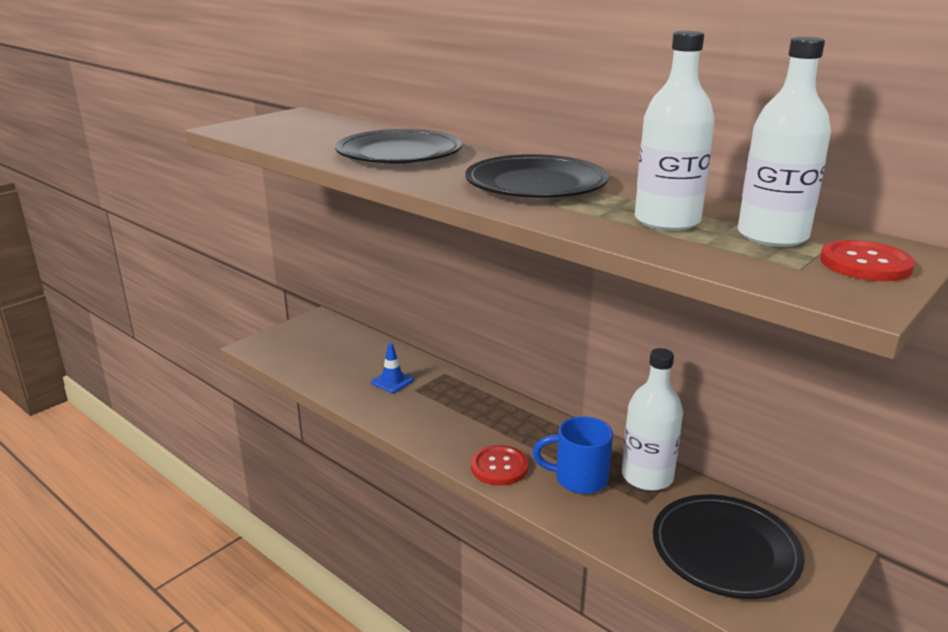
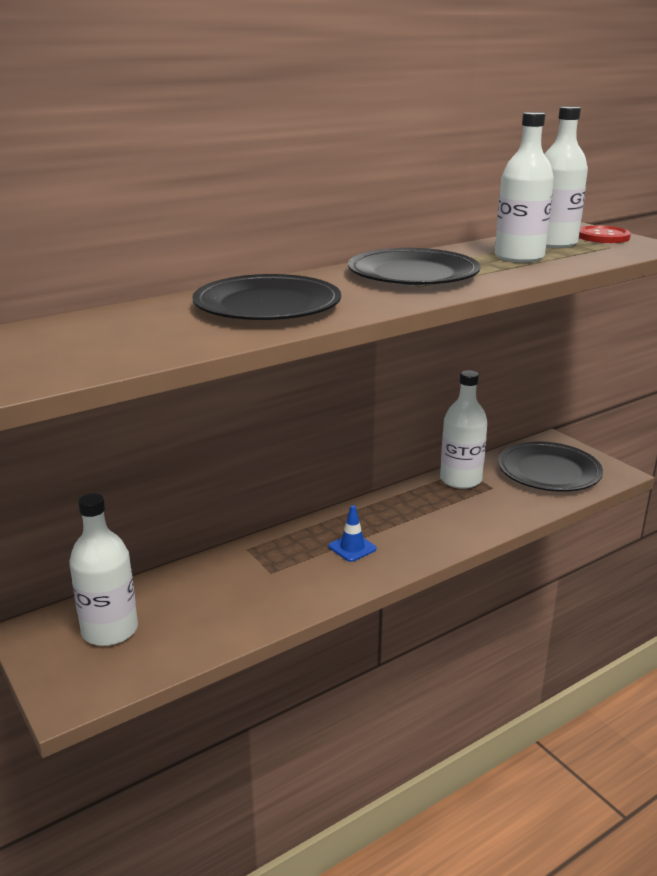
camera: 75 degrees left, 0 degrees up
blue traffic cone [371,343,414,393] -> blue traffic cone moved to [329,505,377,562]
red button [471,445,528,486] -> none
blue mug [533,416,613,494] -> none
none -> white bottle [69,493,138,646]

